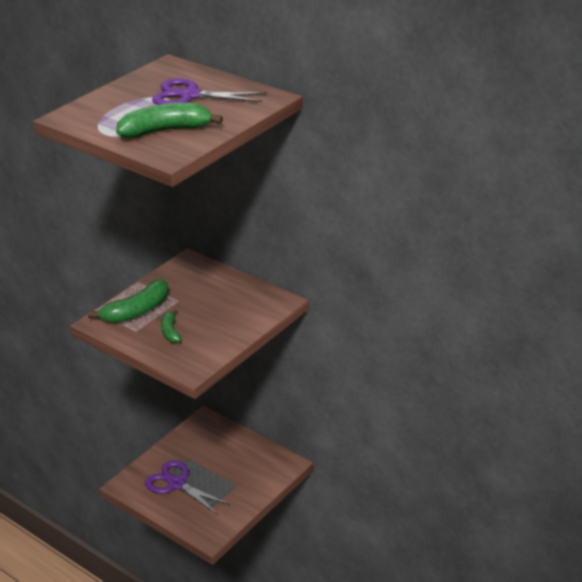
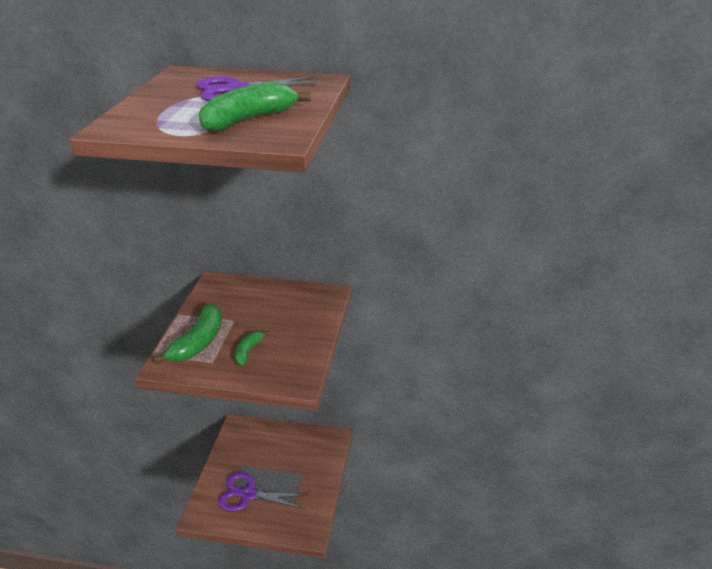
camera: 30 degrees left, 0 degrees up
green banana [161,309,181,343] -> green banana turned 60 degrees clockwise [235,330,270,366]

